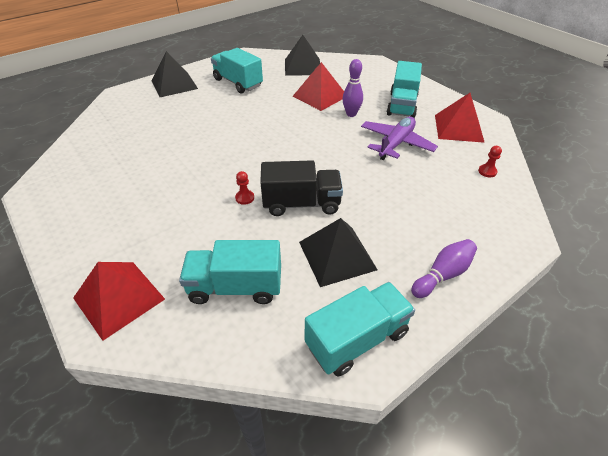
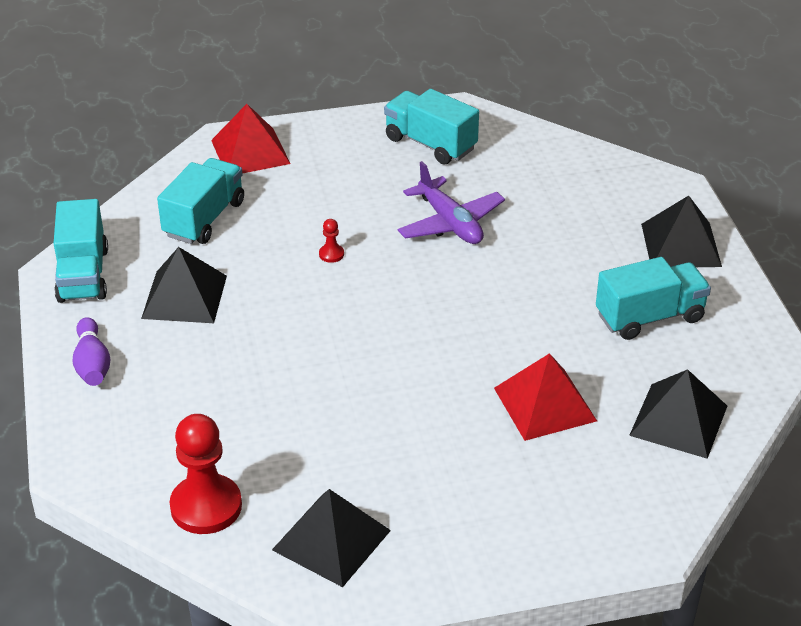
camera: 115 degrees right, 5 degrees down
black truck [260,160,343,216] -> none
purple bowling pin [343,59,363,117] -> none
purple plane [361,116,438,160] -> purple plane moved to [397,161,505,244]
turquoise truck [387,61,422,118] -> turquoise truck moved to [384,89,479,165]
red pyramid [435,93,485,143] -> black pyramid [272,489,391,587]
red pawn [478,146,502,177] -> red pawn [169,414,242,534], size x2.37

